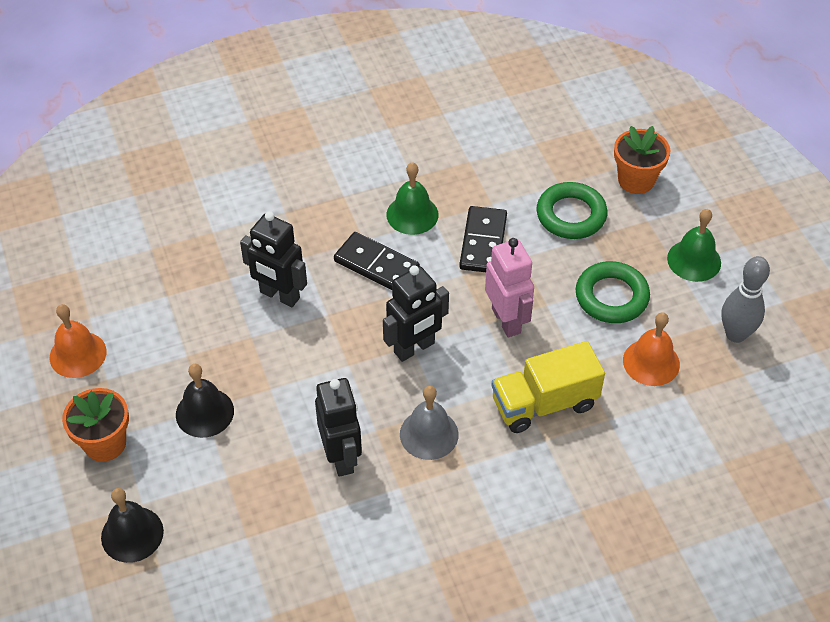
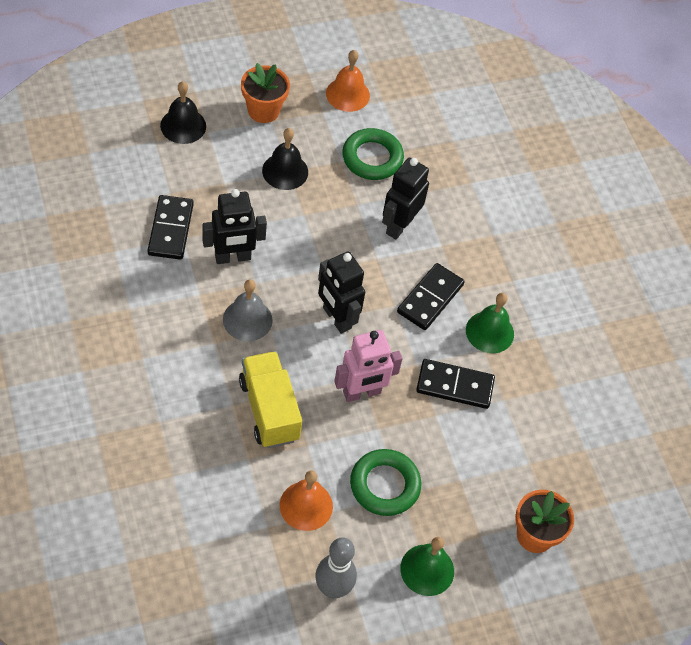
camera: 85 degrees right, 5 degrees up
green ring [537,182,607,239] -> green ring moved to [342,128,404,180]
none -> black domino [147,195,194,260]

